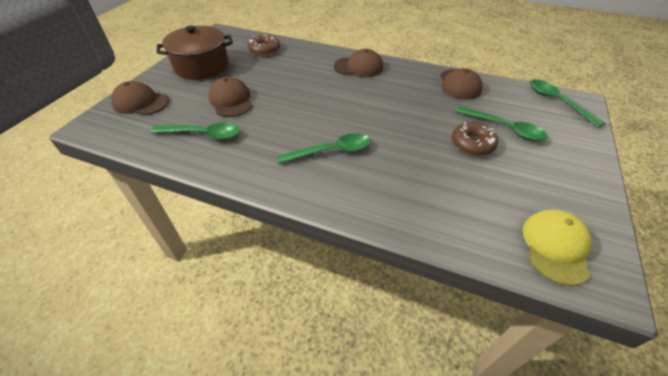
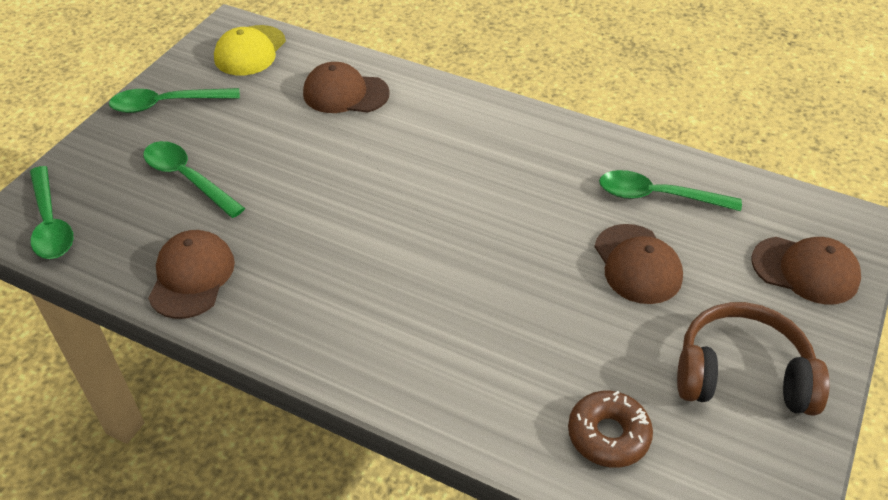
camera: 175 degrees left, 0 degrees up
brown pot [156,25,233,80] -> brown headphones [677,302,830,416]
green spoon [277,133,371,164] -> green spoon moved to [109,88,240,113]
brown cap [334,49,383,77] -> brown cap moved to [303,62,390,113]
brown donut [452,122,498,156] -> none

